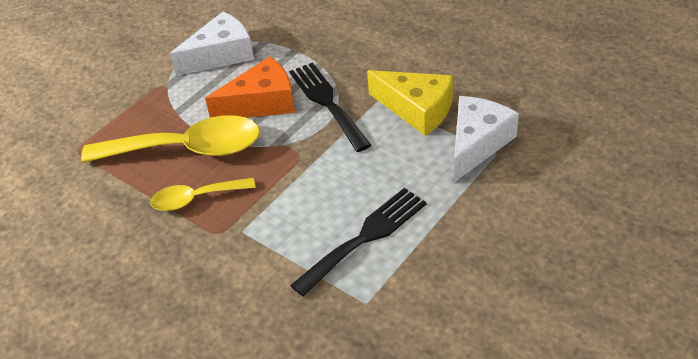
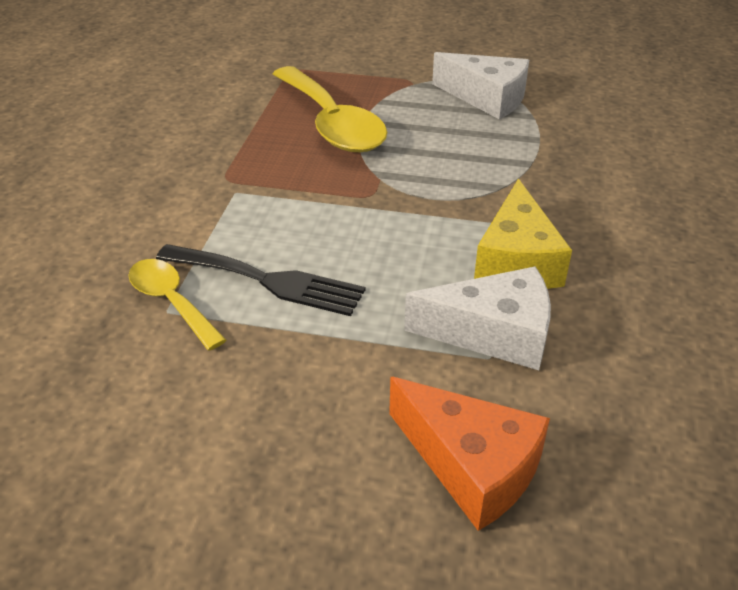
camera: 60 degrees right, 5 degrees down
yellow spoon [150,178,256,211] -> yellow spoon moved to [128,259,226,351]
orange cheese [205,57,295,118] -> orange cheese moved to [389,377,550,531]
black fork [289,63,371,152] -> none

